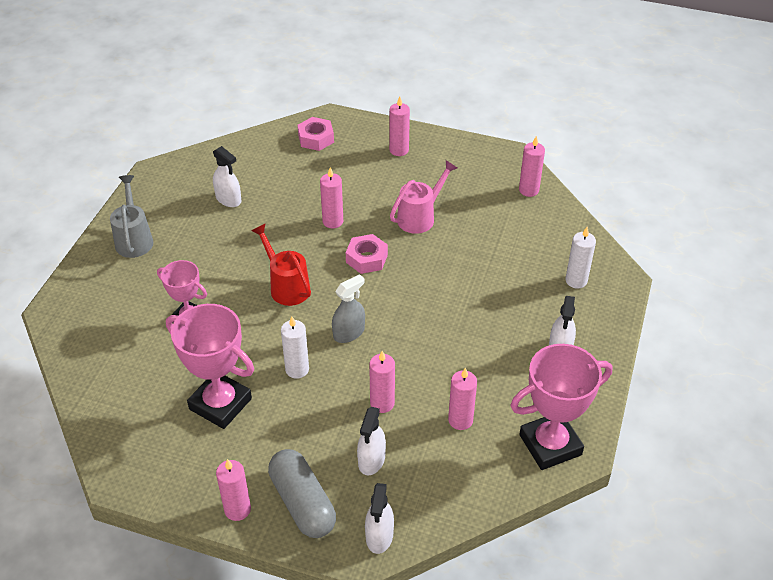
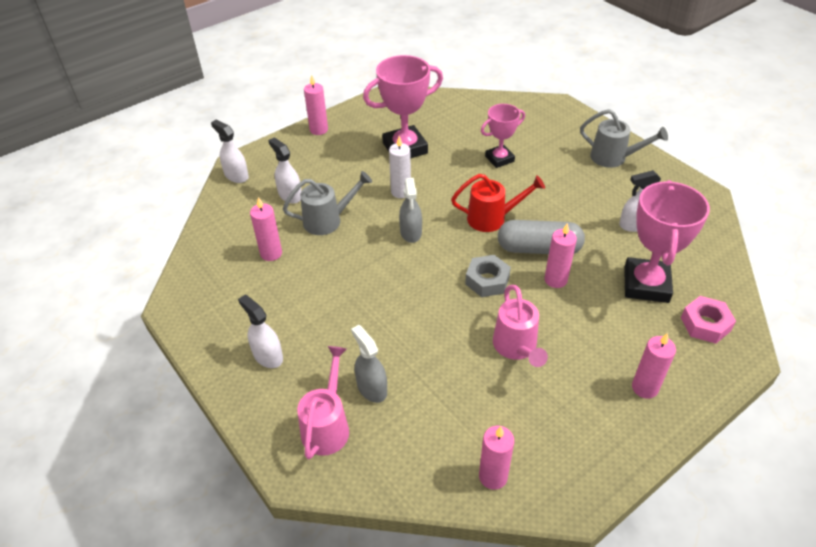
camera: 125 degrees right, 0 degrees up
grey capsule [268,449,336,538] -> grey capsule moved to [498,220,585,254]
pink nut [346,234,388,274] -> grey nut [465,255,511,297]
pink candle [369,351,395,413] -> grey watering can [283,171,372,235]
pink trophy [510,344,612,470] -> pink trophy moved to [624,180,710,303]
white candle [565,227,596,289] -> pink watering can [297,346,349,459]
none -> grey spray bottle [351,325,387,403]

